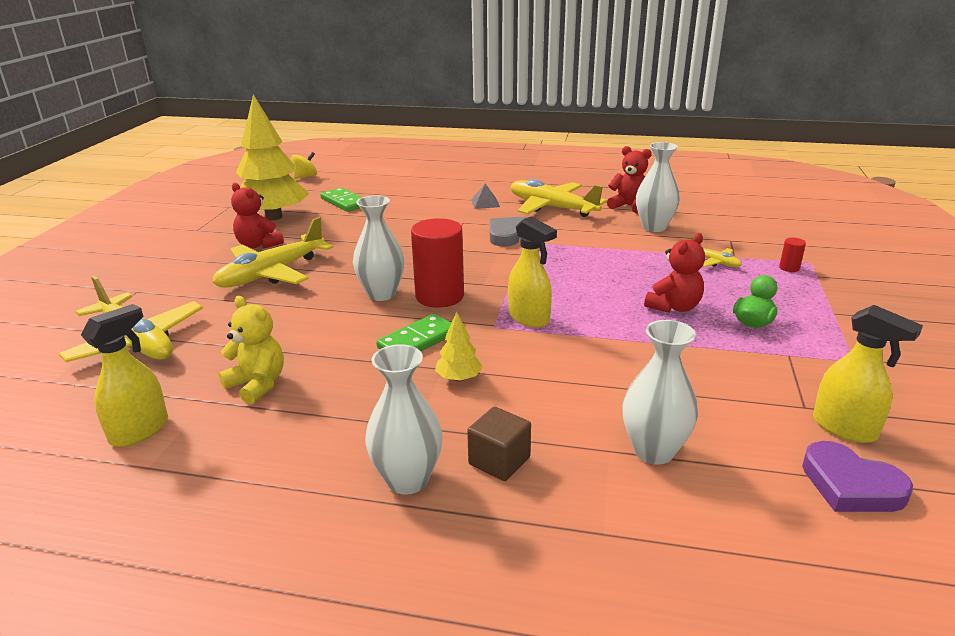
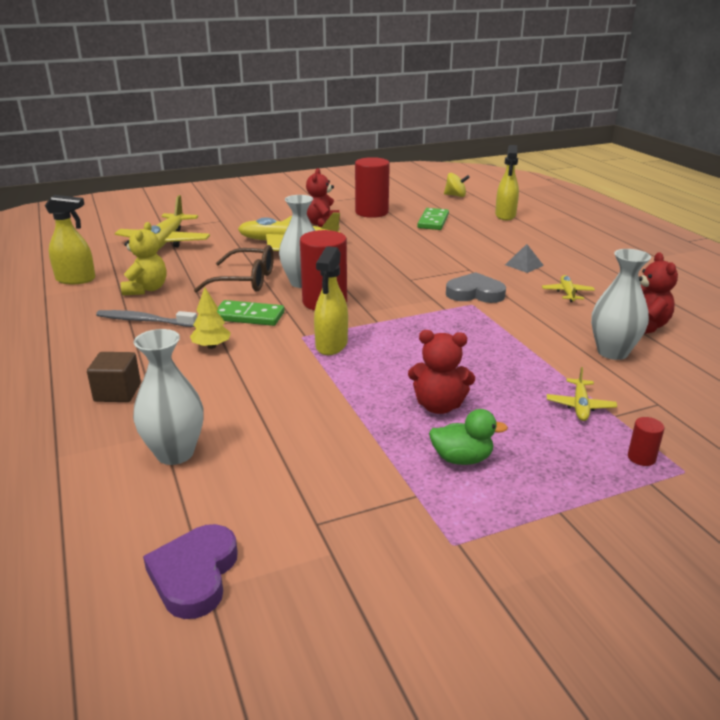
camera: 55 degrees right, 0 degrees up
yellow tree [236,94,309,220] -> red cylinder [355,157,390,218]
white vase [365,344,443,495] -> none
yellow plane [511,179,607,217] -> yellow plane [542,275,595,302], size x0.46
yellow spray bottle [813,305,923,443] -> yellow spray bottle moved to [495,145,519,220]
none -> grey toothbrush [96,310,197,327]
none -> brown glasses [194,245,274,293]

